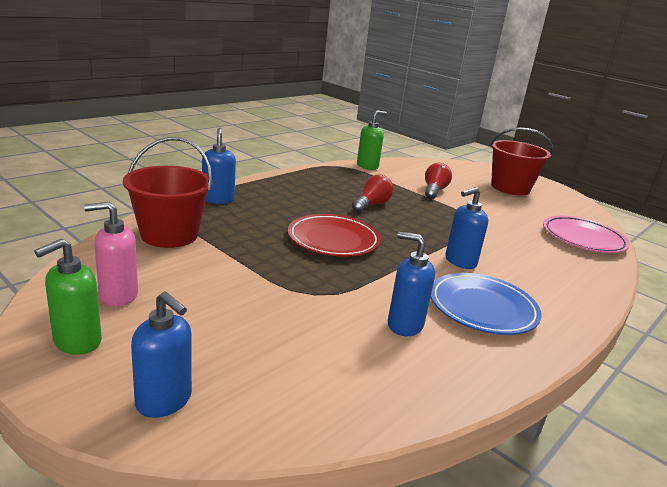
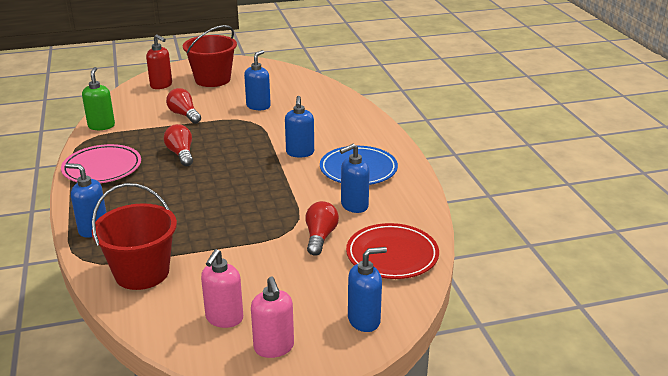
camera: 55 degrees left, 5 degrees up
green soap dispenser [34,239,102,355] -> pink soap dispenser [251,277,294,358]
red plate [288,214,381,257] -> red plate moved to [346,223,439,279]
pink plate [543,216,630,253] -> pink plate moved to [61,144,141,183]
none -> red soap dispenser [146,34,172,89]
none -> blue soap dispenser [244,50,271,110]
none -> red light bulb [305,201,339,256]

